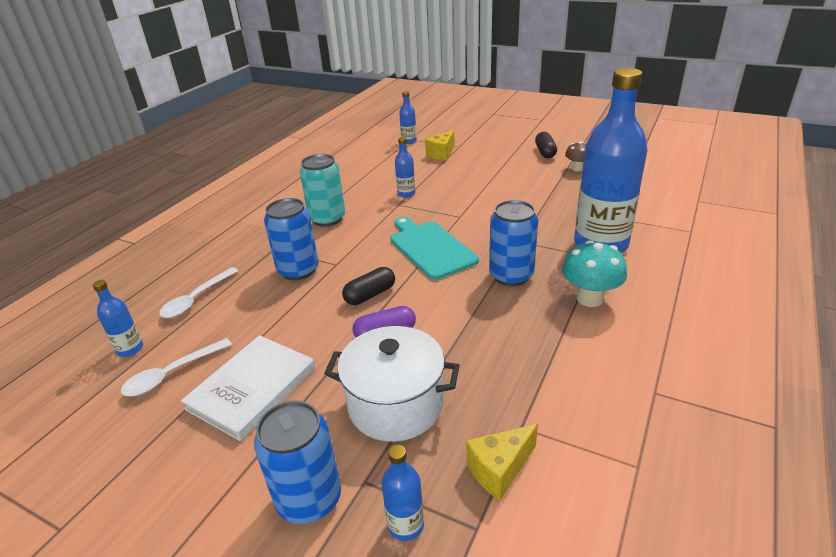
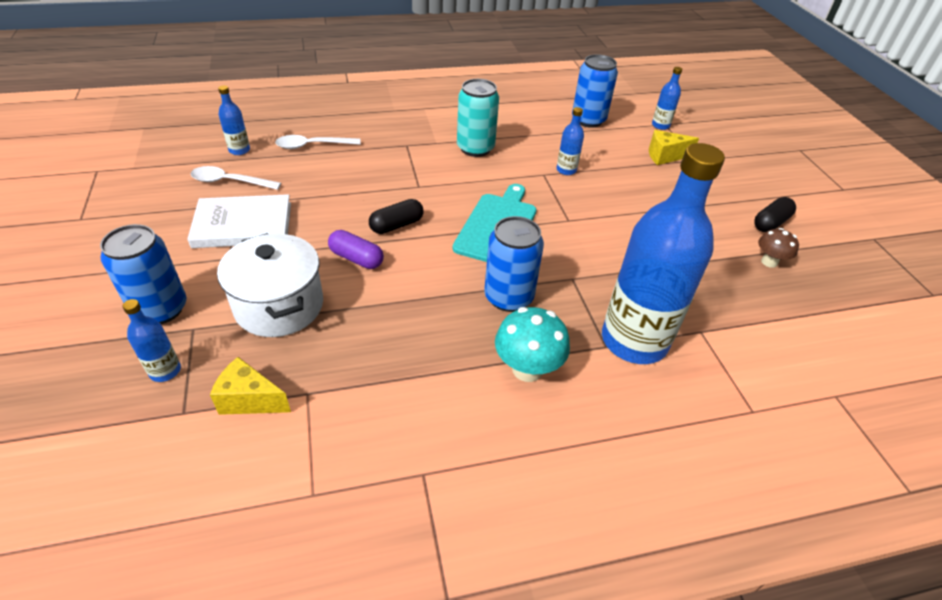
camera: 45 degrees right, 10 degrees up
blue can [264,198,319,280] -> blue can moved to [572,54,618,128]
black capsule [342,267,395,305] -> black capsule turned 45 degrees counterclockwise [369,199,424,234]

